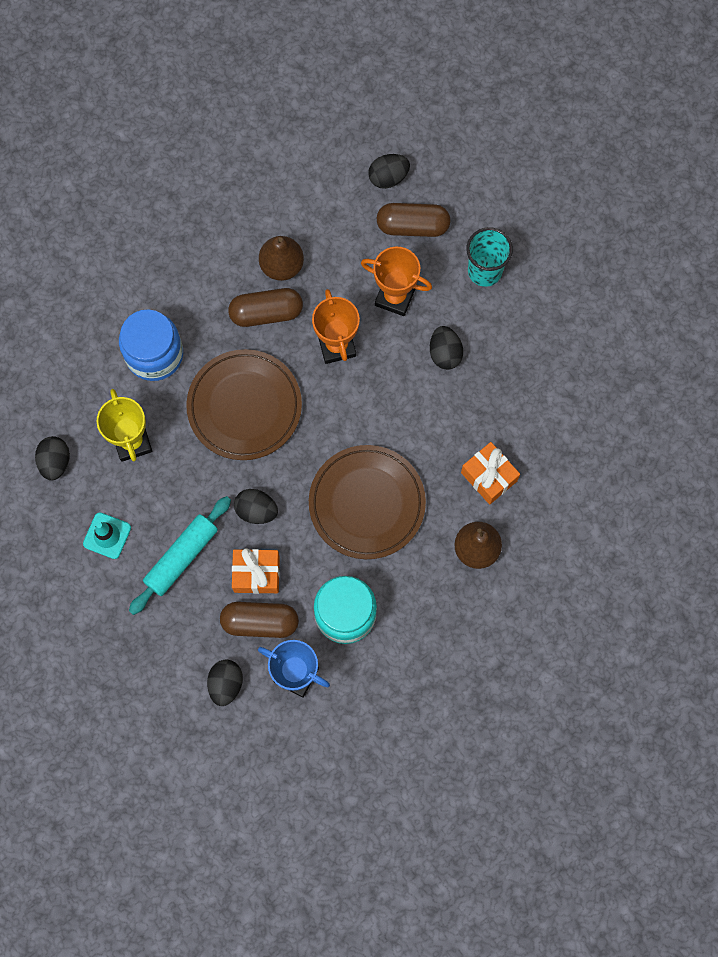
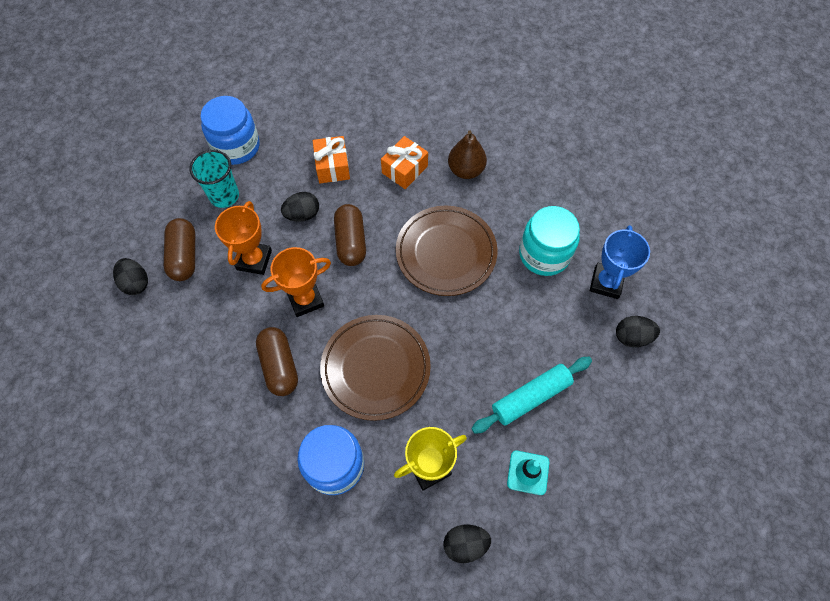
camera: 100 degrees left, 10 degrees down
turquoise rolling pin [129,496,231,615] -> turquoise rolling pin turned 60 degrees counterclockwise [471,357,592,434]
brown capsule [220,602,299,638] -> brown capsule moved to [334,204,366,266]
orange gift [232,548,280,594] -> orange gift moved to [313,136,350,183]
black egg [234,489,278,524] -> none
brown pear [259,236,304,281] -> none
none -> blue jar [201,96,260,165]

